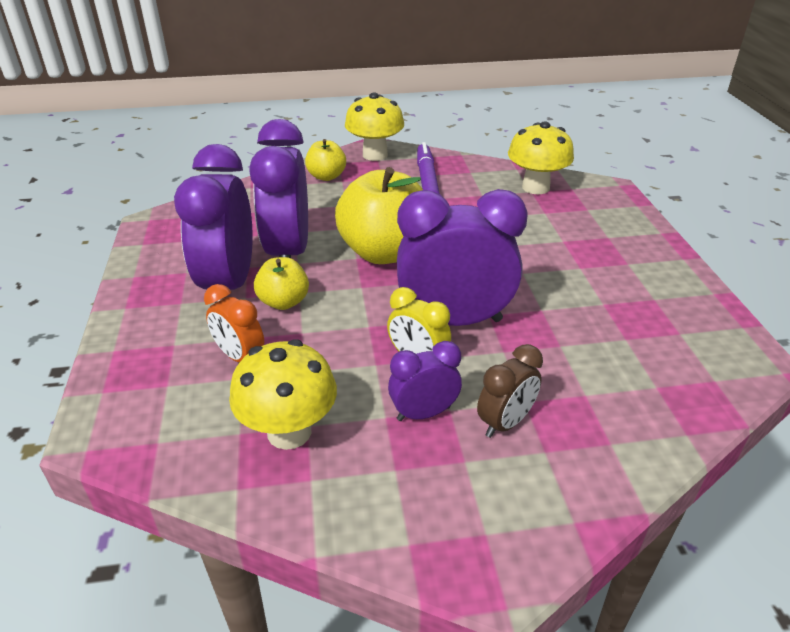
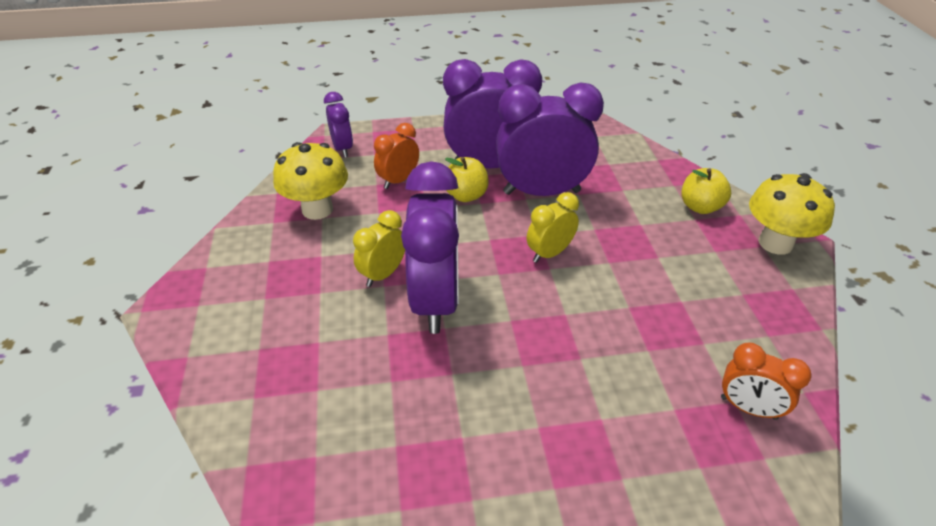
camera: 90 degrees right, 5 degrees up
yellow apple [335,167,423,264] -> yellow clock [527,192,579,263]
purple clock [388,341,462,421] -> purple clock moved to [324,92,353,157]
purple marker [417,142,440,194] -> none
brown clock [477,344,543,438] -> none
yellow mushroom [508,121,574,194] -> orange clock [721,342,811,420]

